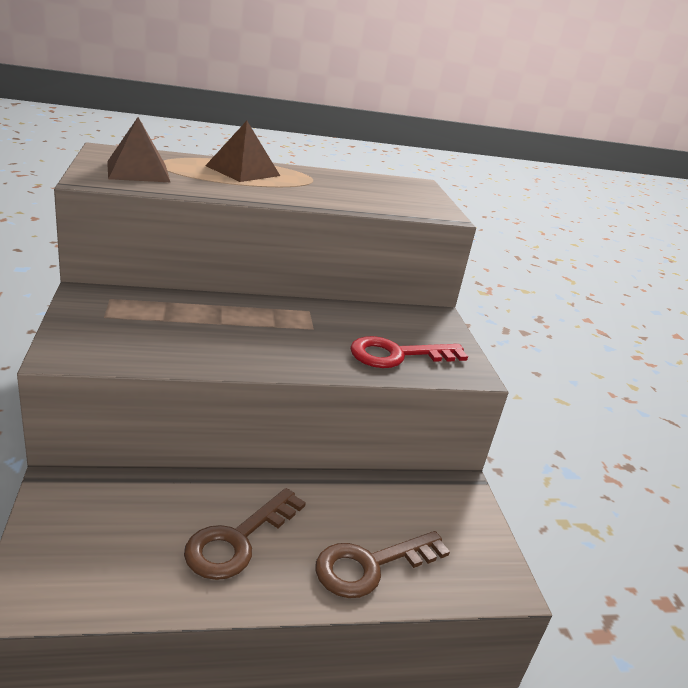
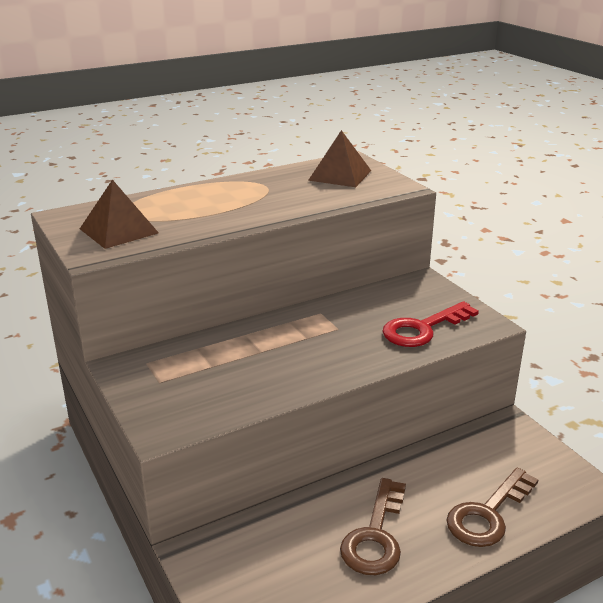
camera: 15 degrees left, 0 degrees up
brown pyramid [205,121,280,182] -> brown pyramid moved to [308,130,371,187]

